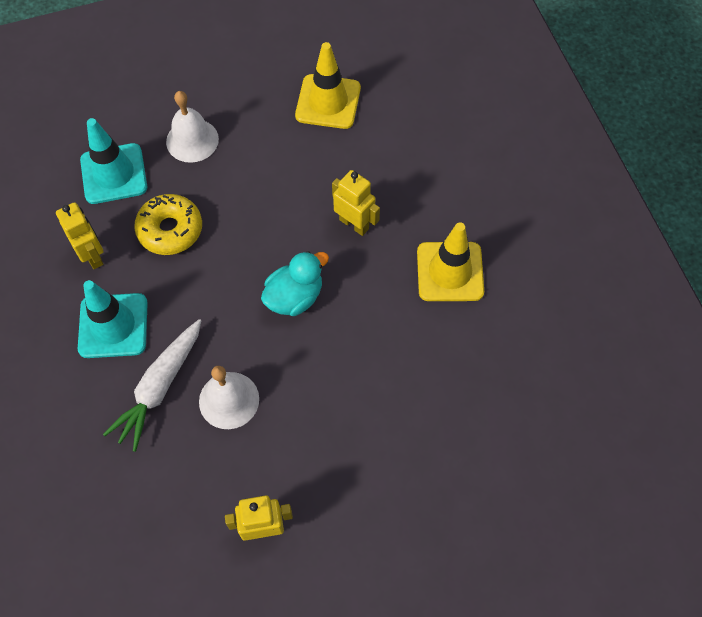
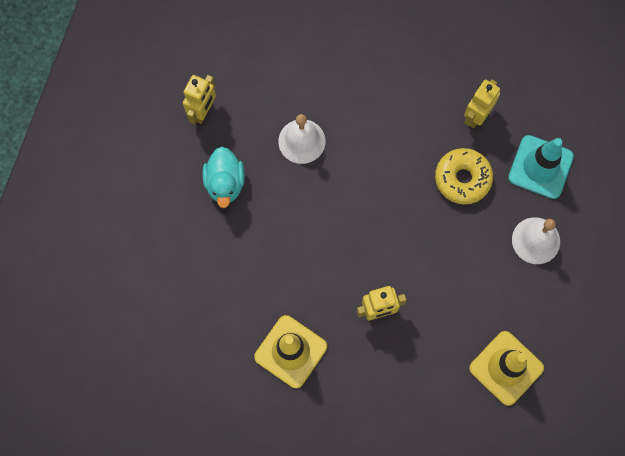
camera: 125 degrees right, 10 degrees up
yellow robot [56,202,104,269] -> yellow robot turned 120 degrees clockwise [464,79,500,129]
turquoise traffic cone [78,280,148,358] -> none
white carrot [103,319,201,452] -> none
turquoise duck [261,251,329,316] -> turquoise duck moved to [202,147,245,208]

